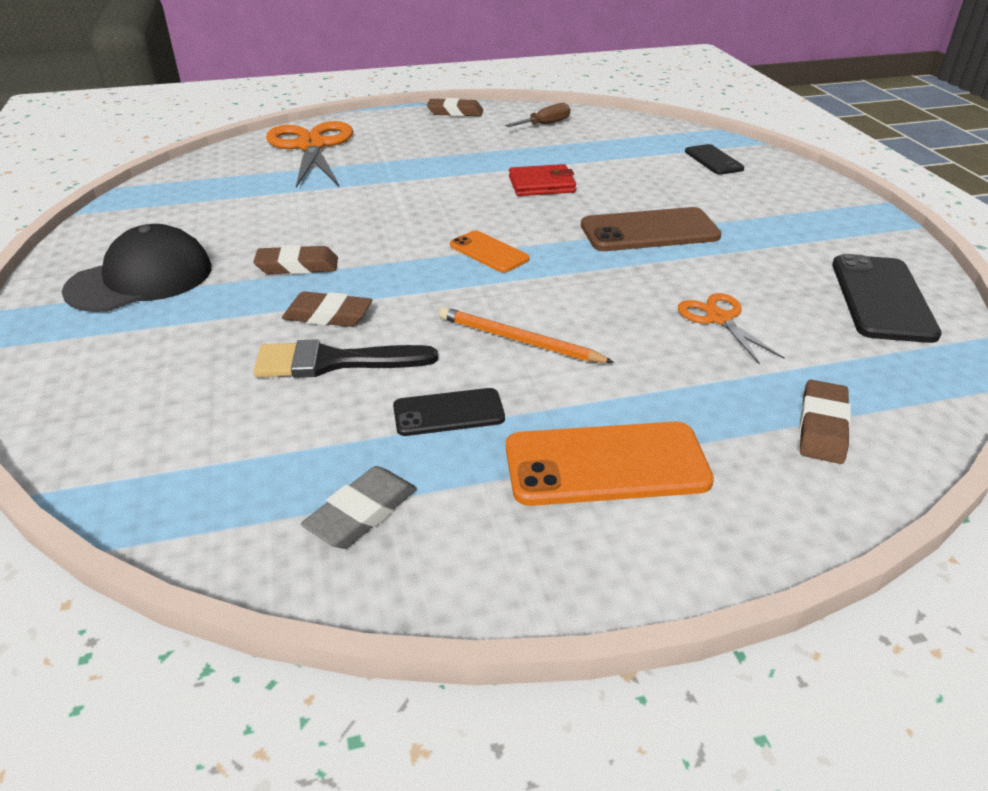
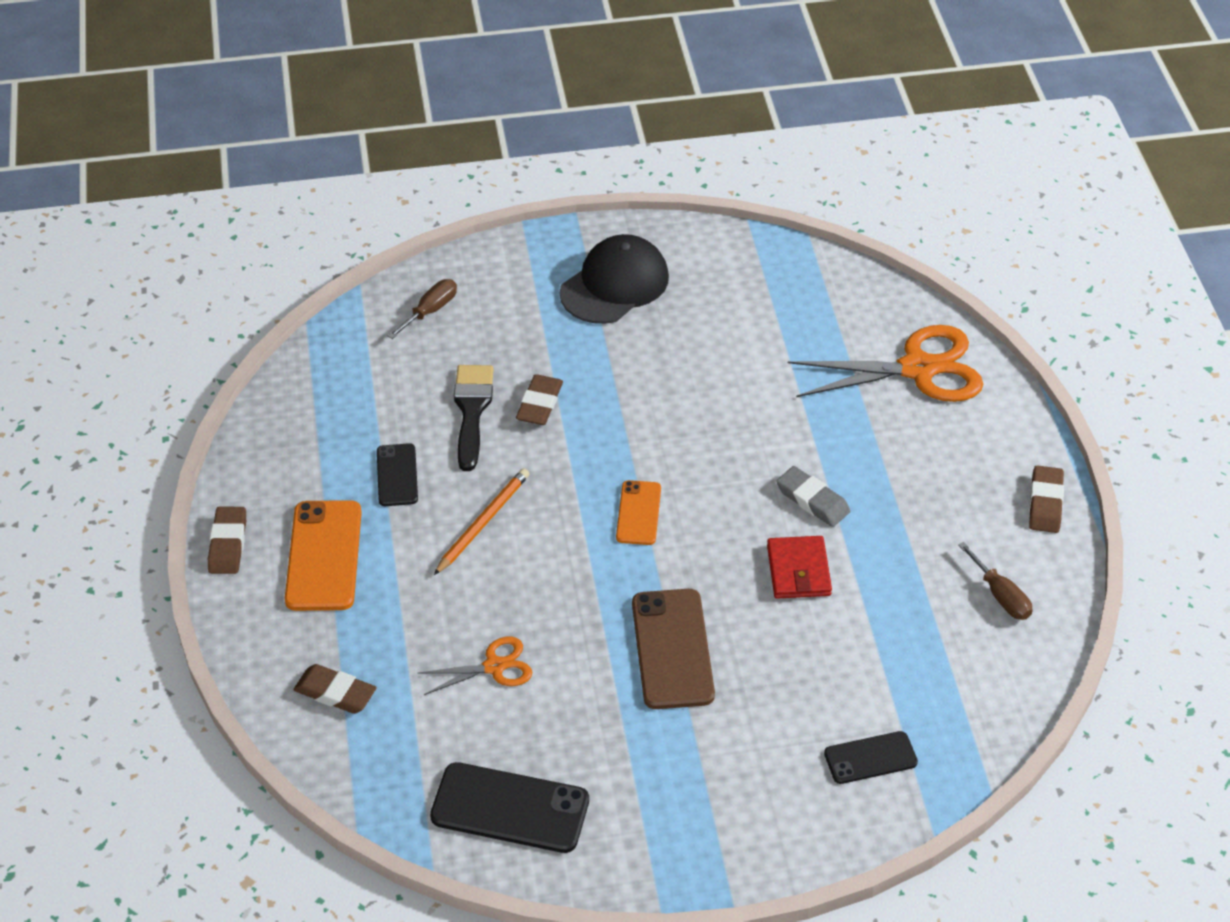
camera: 95 degrees right, 10 degrees up
black cap [62,224,211,312] -> black cap turned 105 degrees counterclockwise [560,234,669,324]
brown eraser [253,245,338,274] -> brown eraser moved to [208,507,246,574]
grey eraser [301,466,417,549] -> grey eraser moved to [776,466,850,527]
orange phone [450,230,530,273] -> orange phone turned 45 degrees counterclockwise [616,480,661,545]
none -> brown screwdriver [388,279,457,339]

